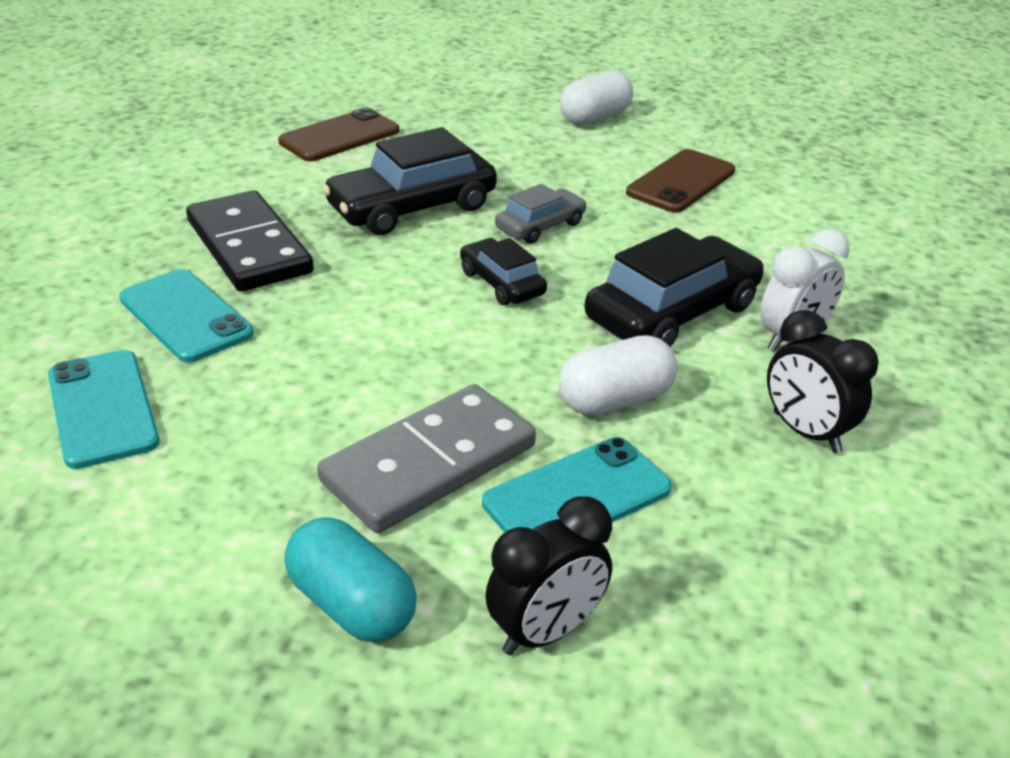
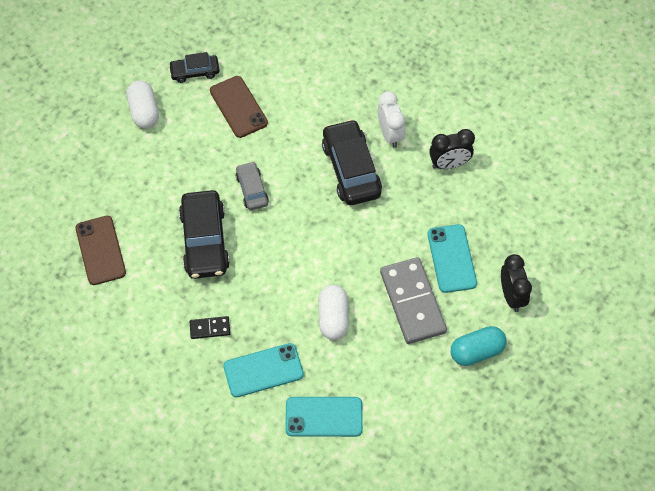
camera: 65 degrees left, 25 degrees up
black domino [186,190,314,292] -> black domino [190,316,230,339], size x0.46
black car [460,238,547,305] -> black car moved to [169,52,220,83]
white capsule [559,335,678,416] -> white capsule moved to [318,285,349,340]

